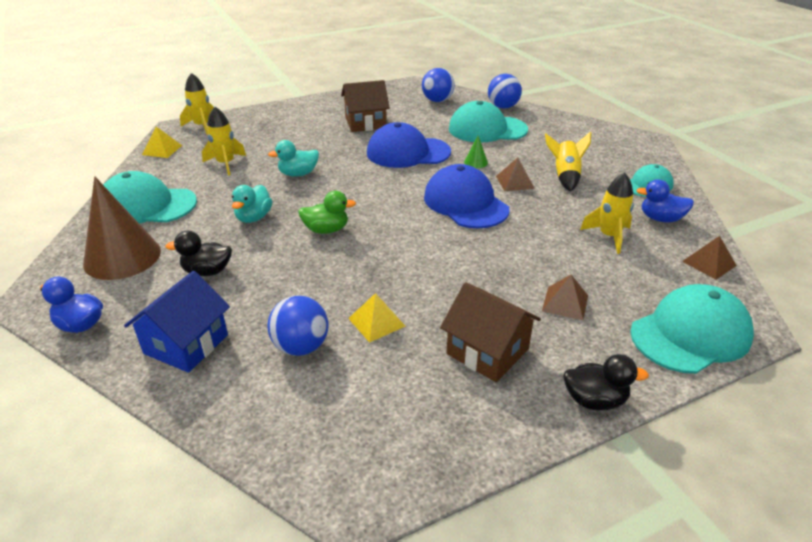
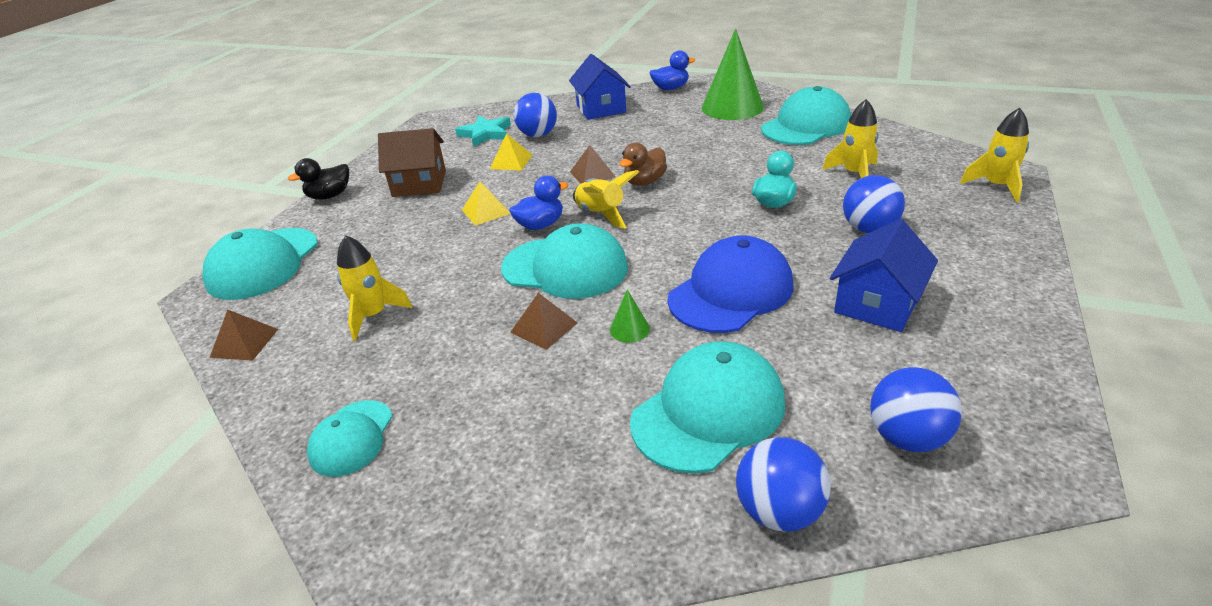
camera: 140 degrees right, 0 degrees up
brown cone [83,176,161,280] -> green cone [702,28,764,120]
yellow pyramid [142,127,182,158] -> yellow pyramid moved to [462,181,511,226]
black duck [166,231,232,276] -> none
turquoise duck [232,185,272,223] -> none
green duck [298,191,356,234] -> brown duck [619,143,667,186]
brown house [341,80,390,132] -> blue house [830,219,938,332]
blue cap [424,164,510,228] -> turquoise cap [501,223,628,299]
brown pyramid [542,275,588,320] -> brown pyramid moved to [570,145,616,184]
yellow rocket [545,131,591,191] -> yellow rocket moved to [573,170,639,229]
blue duck [636,179,694,222] -> blue duck moved to [509,176,568,230]
none -> turquoise star [455,116,511,147]
none -> blue ball [843,175,905,233]

